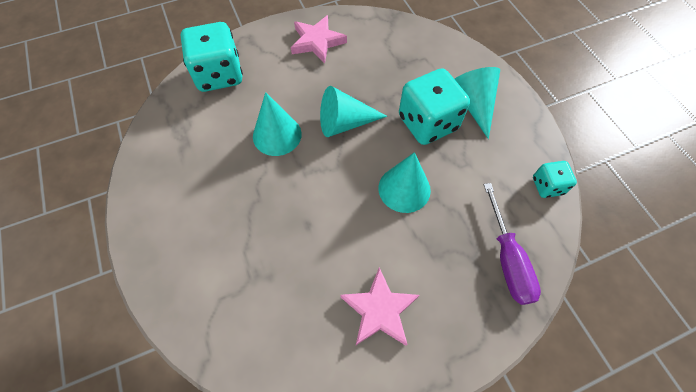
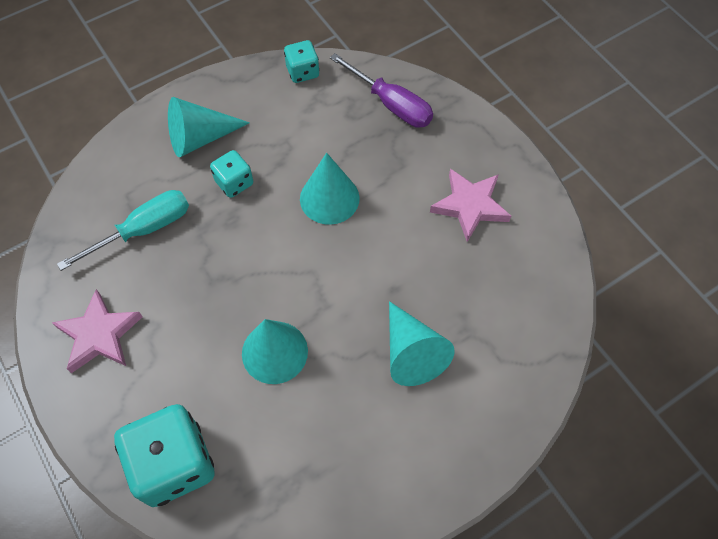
camera: 100 degrees left, 0 degrees up
turquoise cone [320,86,387,137] -> turquoise cone moved to [389,301,455,386]
turquoise dice [399,68,470,145] -> turquoise dice [210,150,253,198], size x0.52
purple screwdriver [484,183,541,305] -> purple screwdriver turned 60 degrees clockwise [330,53,433,128]
none -> turquoise screwdriver [57,190,189,271]

